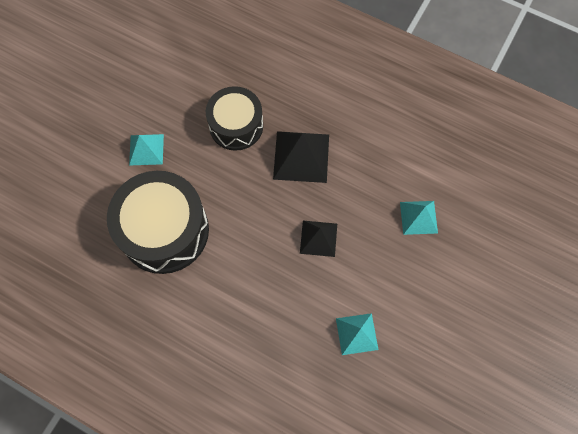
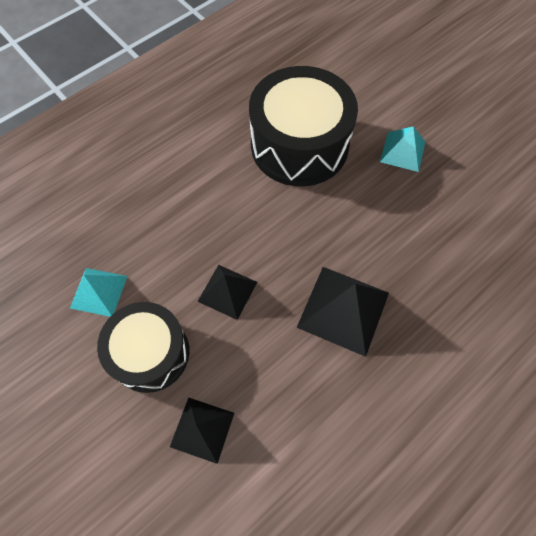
camera: 110 degrees right, 5 degrees down
black drum [206,86,263,151] -> black drum moved to [97,302,189,393]
turquoise pyramid [400,201,438,235] -> black pyramid [170,397,234,464]

